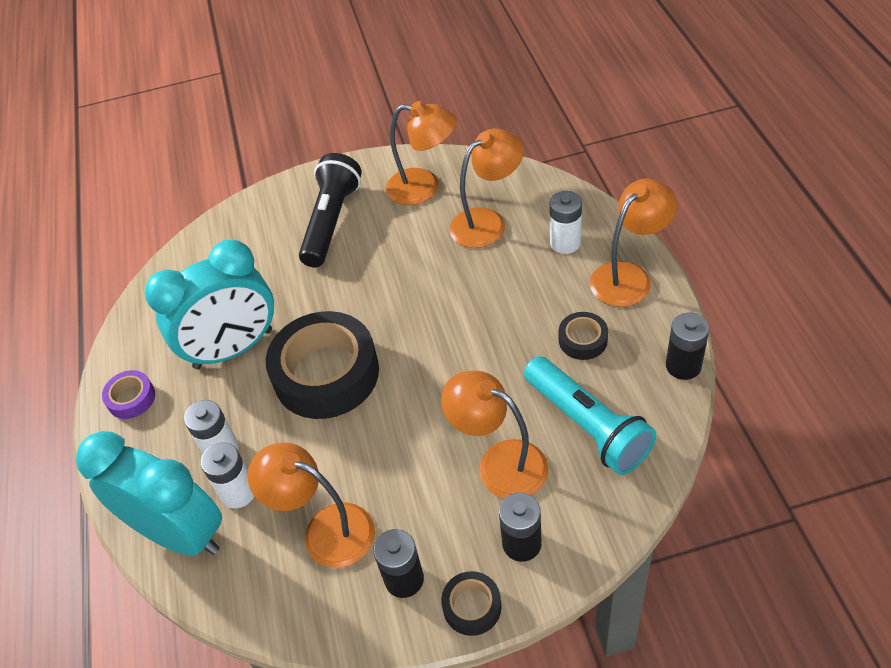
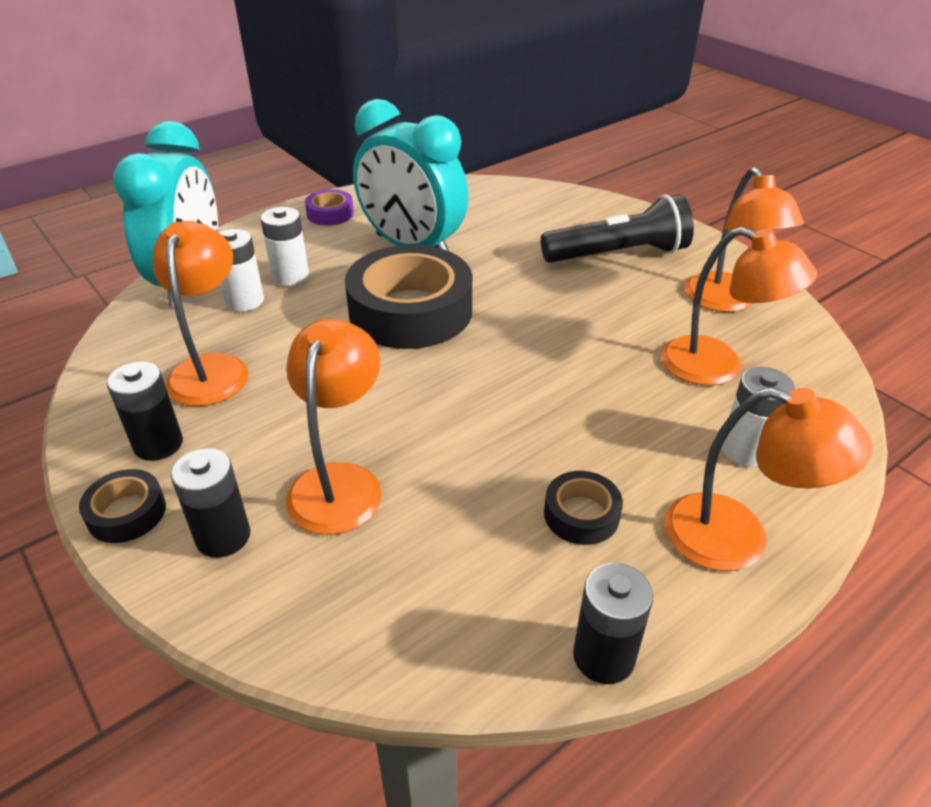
camera: 60 degrees right, 10 degrees down
turquoise flashlight [524,356,656,475] -> none

